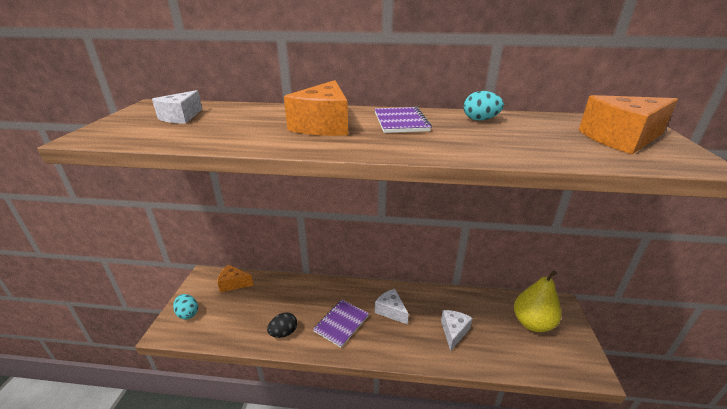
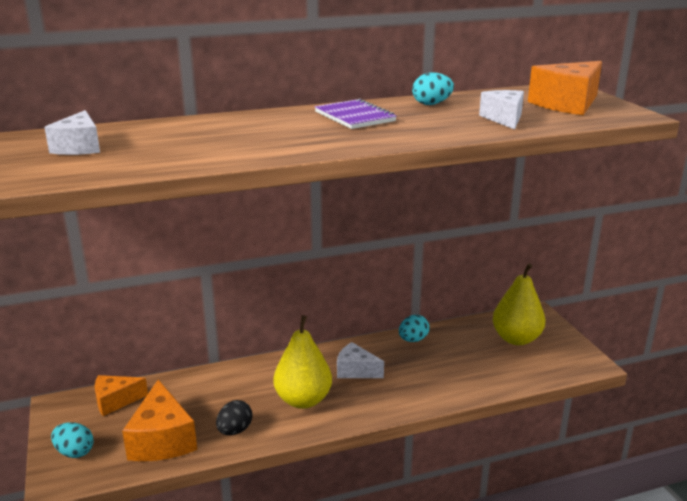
camera: 25 degrees left, 5 degrees down
orange cheese [284,80,348,136] -> orange cheese moved to [122,379,197,461]
purple notebook [313,300,369,348] -> yellow pear [274,315,332,409]
white cheese [441,310,473,351] -> white cheese moved to [479,90,524,130]
none -> turquoise egg [399,315,430,342]

